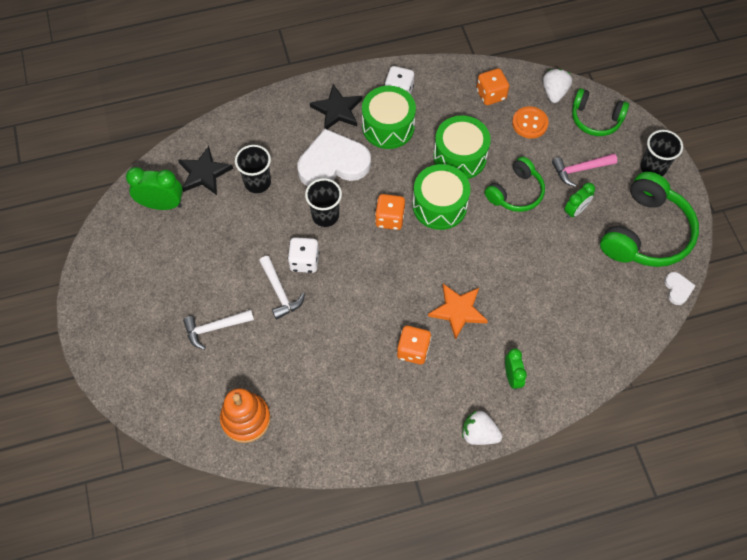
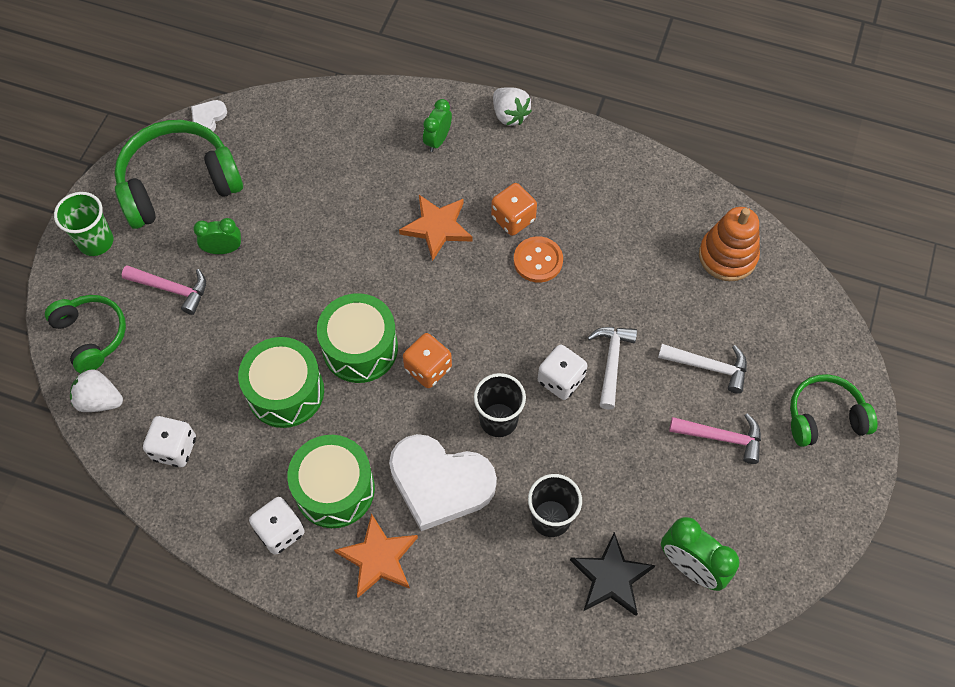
camera: 145 degrees left, 0 degrees up
black star [310,84,362,129] -> orange star [334,513,418,598]
orange dice [476,68,509,105] -> white dice [143,416,196,467]
green headphones [485,157,545,212] -> green headphones moved to [790,374,878,447]
orange button [512,106,549,139] -> orange button moved to [514,236,563,283]
white strawberry [543,69,572,103] -> white strawberry turned 60 degrees clockwise [70,369,123,412]
black cup [640,130,683,176] -> green cup [54,192,113,256]
none -> pink hammer [669,413,761,464]

